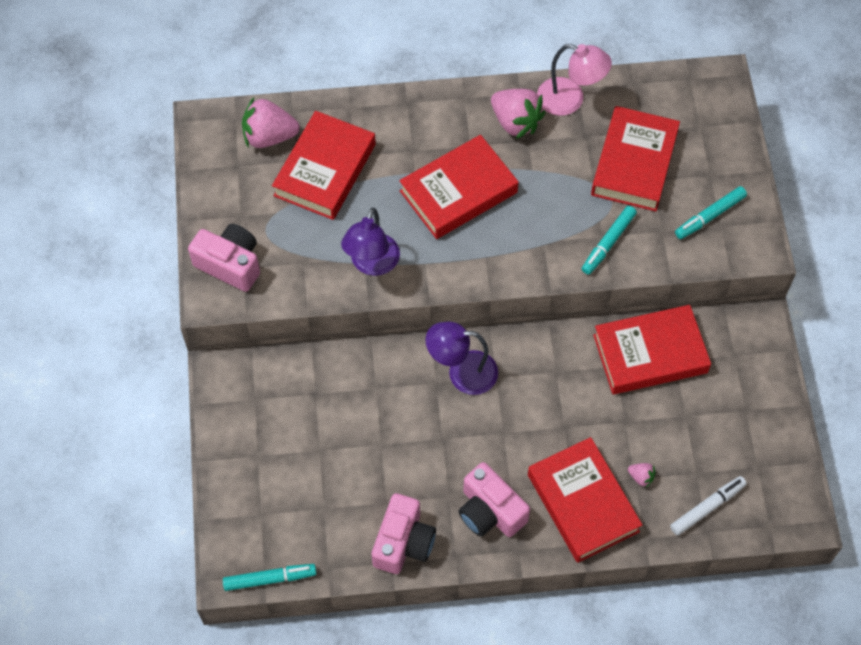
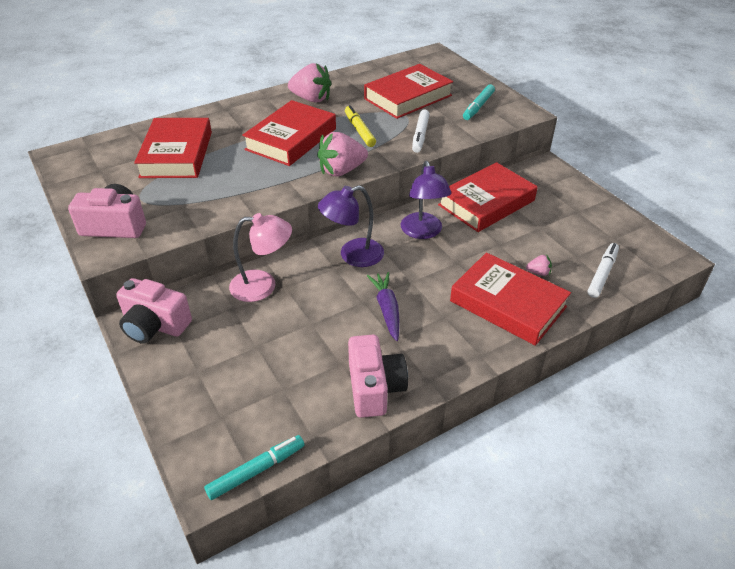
camera: 25 degrees left, 20 degrees down
pink strawberry [242,97,300,148] -> pink strawberry moved to [317,132,368,176]
purple lamp [341,208,400,276] -> purple lamp moved to [401,161,451,239]
pink camera [458,462,530,537] -> pink camera moved to [116,278,192,343]
pink lamp [537,44,612,116] -> pink lamp moved to [229,213,292,302]
turquoise marker [582,206,637,275] -> white marker [412,109,430,153]
red book [591,106,680,211] -> red book turned 60 degrees clockwise [364,64,453,119]
none -> yellow marker [345,105,376,147]
none -> purple carrot [367,272,399,341]

